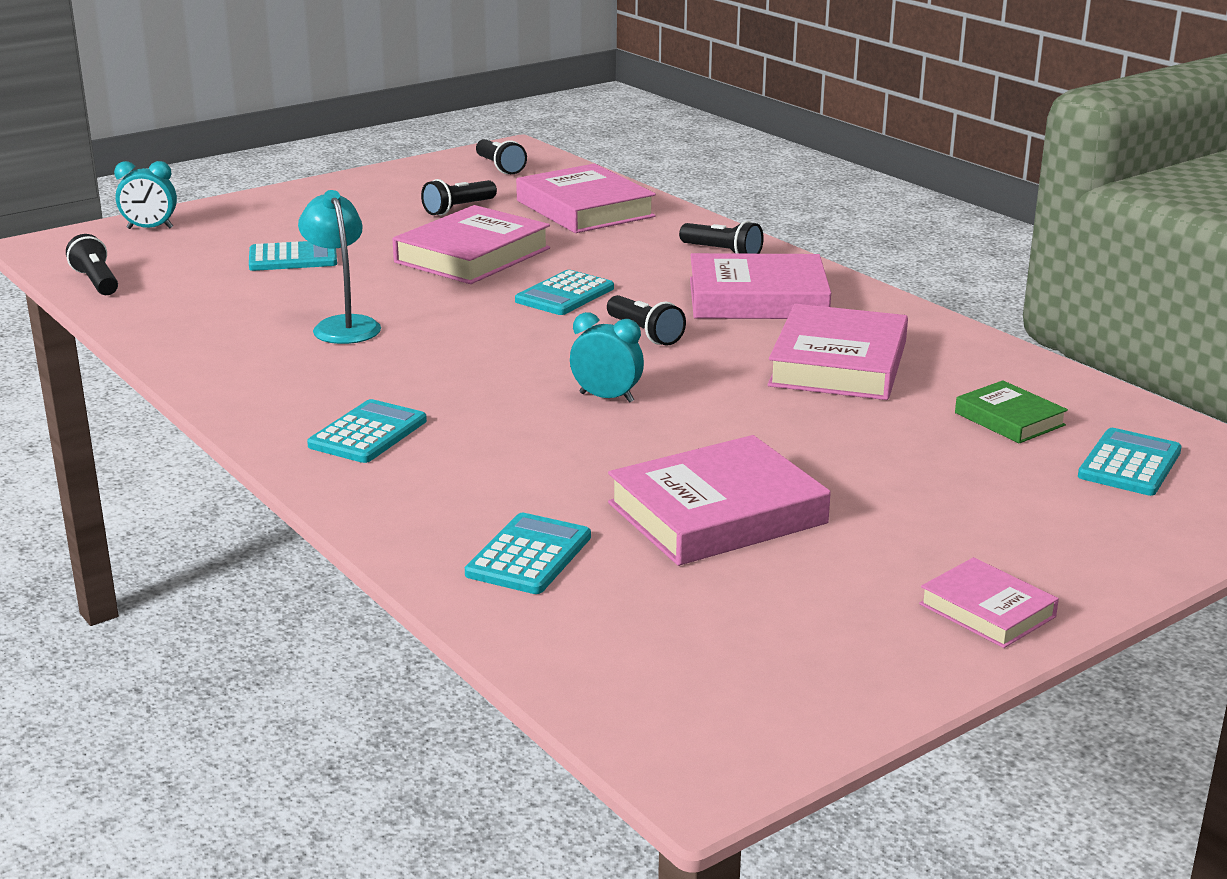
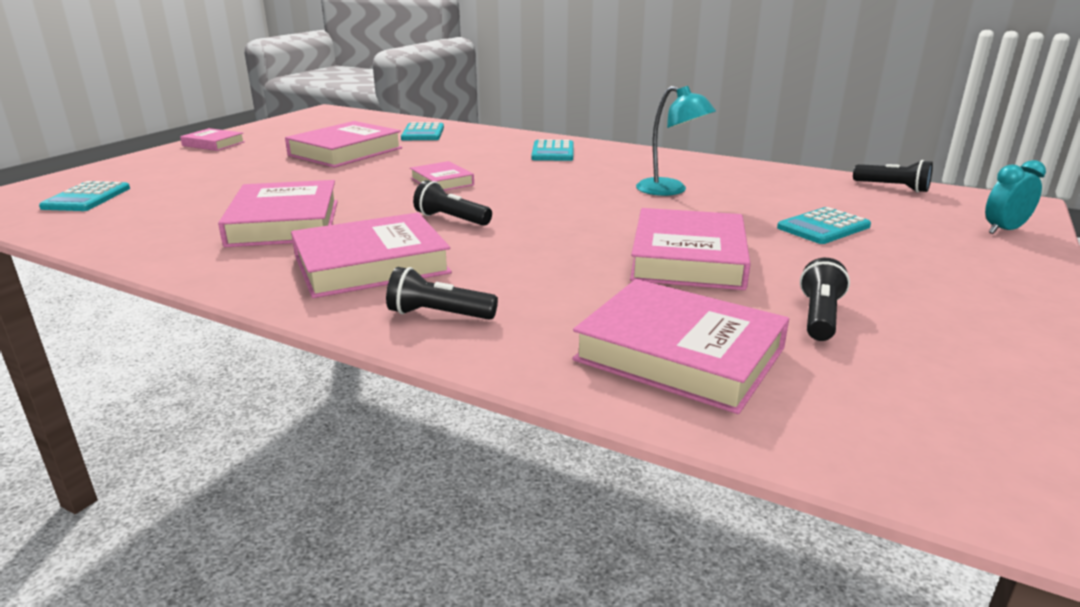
camera: 155 degrees right, 0 degrees up
black flashlight [476,139,527,174] -> none
turquoise calculator [515,270,614,315] -> none
turquoise clock [570,312,644,403] -> pink book [410,161,474,191]
green book [955,380,1068,444] -> none

